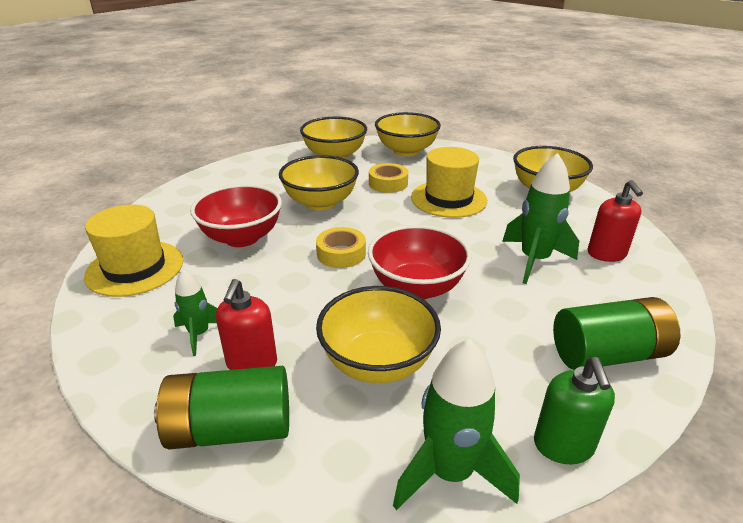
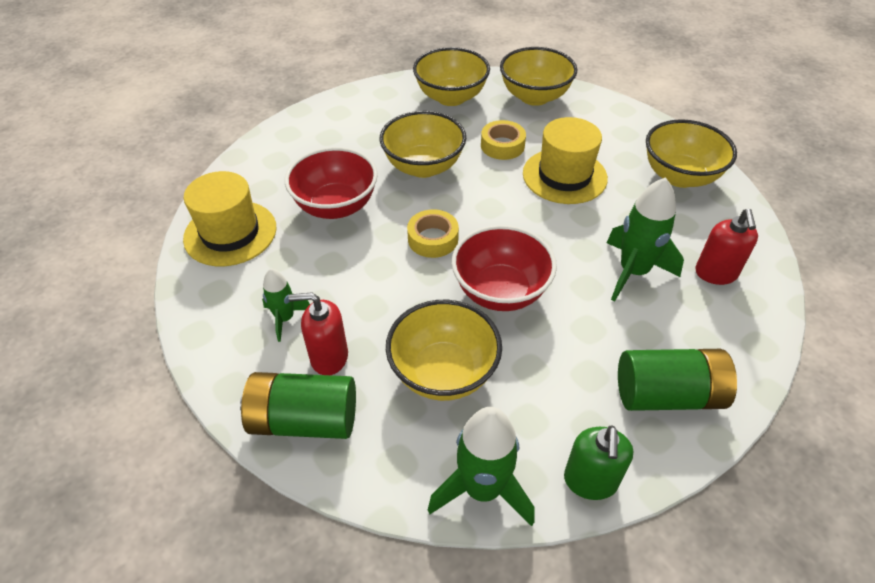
camera: 10 degrees right, 15 degrees up
red soap dispenser [216,279,277,370] -> red soap dispenser turned 75 degrees clockwise [288,292,348,375]

